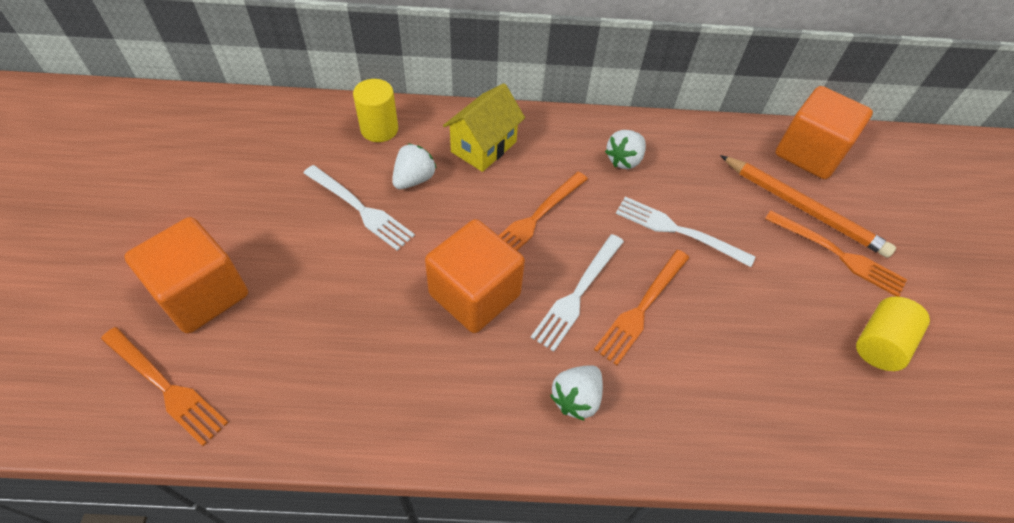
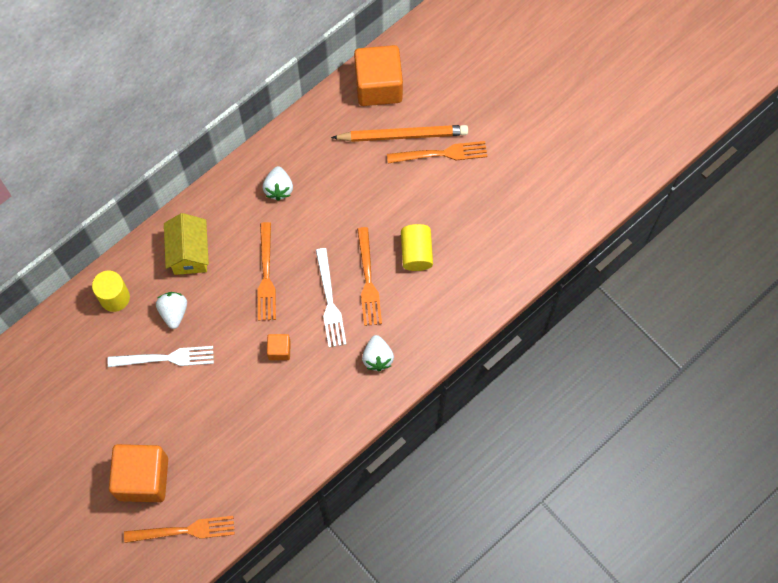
camera: 40 degrees left, 15 degrees up
orange cube [425,219,525,333] -> orange cube [267,334,291,360], size x0.46
white fork [616,197,755,267] -> none
yellow cylinder [856,297,930,371] -> yellow cylinder moved to [401,224,433,271]

